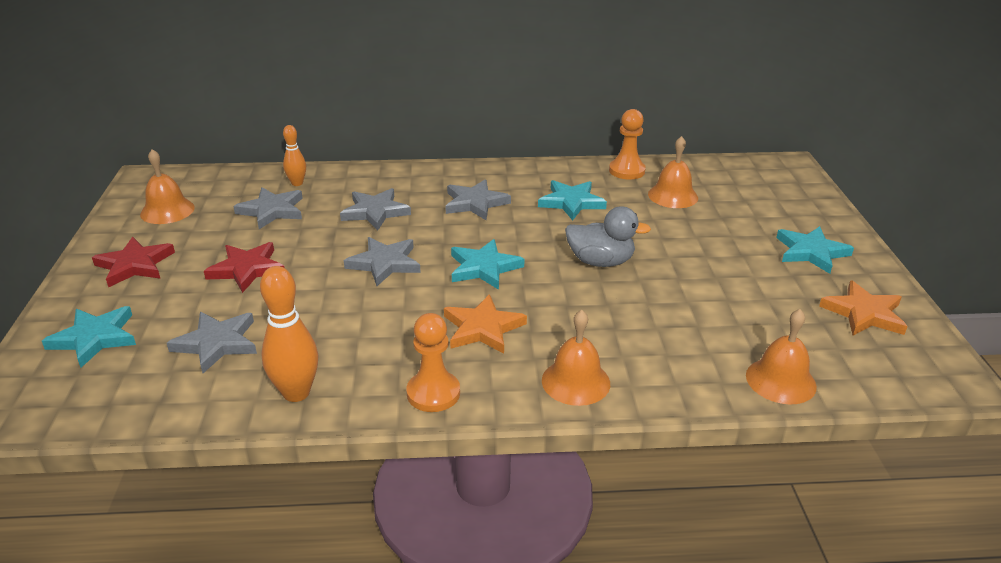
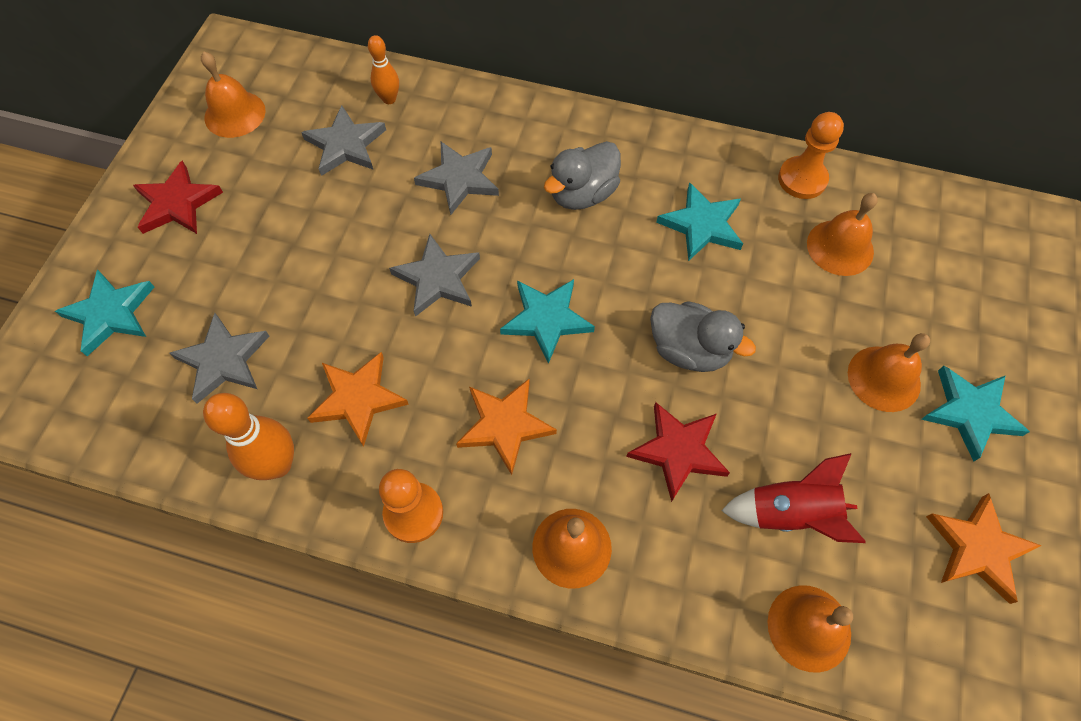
camera: 20 degrees right, 30 degrees up
red star [204,242,285,293] -> red star moved to [626,402,730,502]
grey star [445,179,511,220] -> grey duck [544,141,621,210]
none -> orange star [307,352,409,447]
none -> red rocket [721,453,866,543]
none -> orange bell [848,333,930,412]

